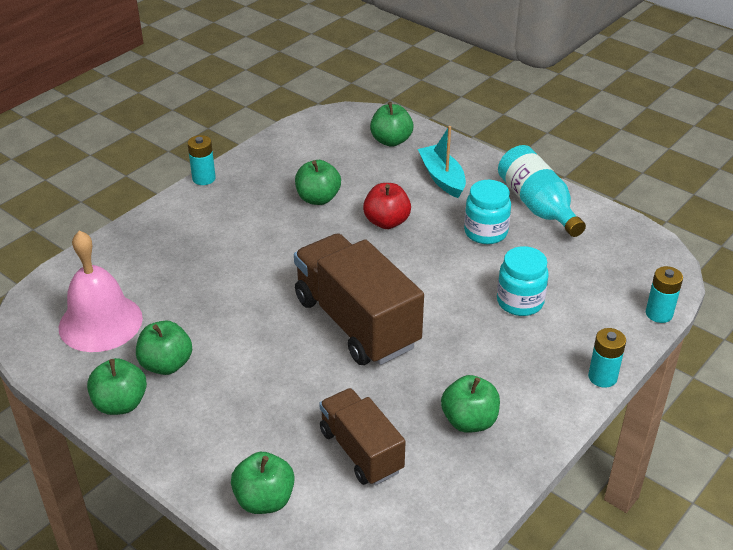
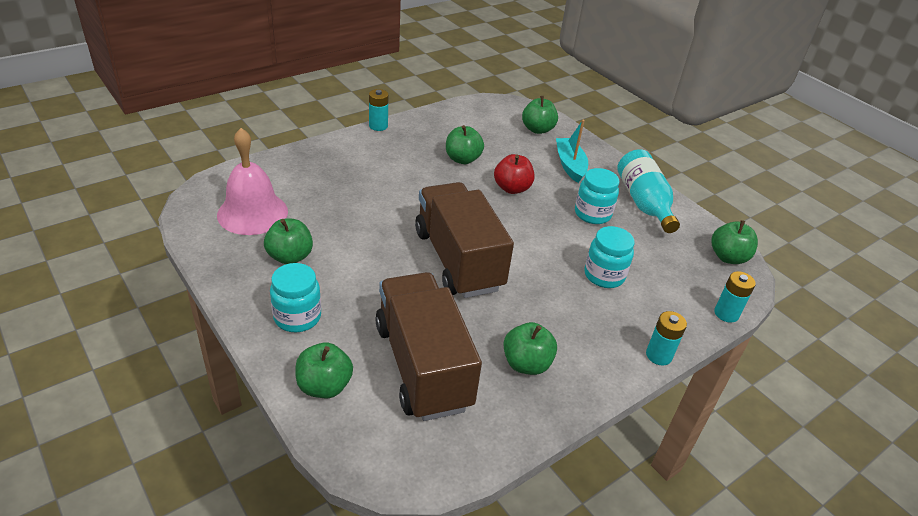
camera: 10 degrees right, 0 degrees up
green apple [87,358,147,415] -> green apple moved to [711,220,758,264]
brown truck [319,388,406,485] -> brown truck [375,272,482,421], size x1.65
none -> turquoise jar [270,263,321,332]

